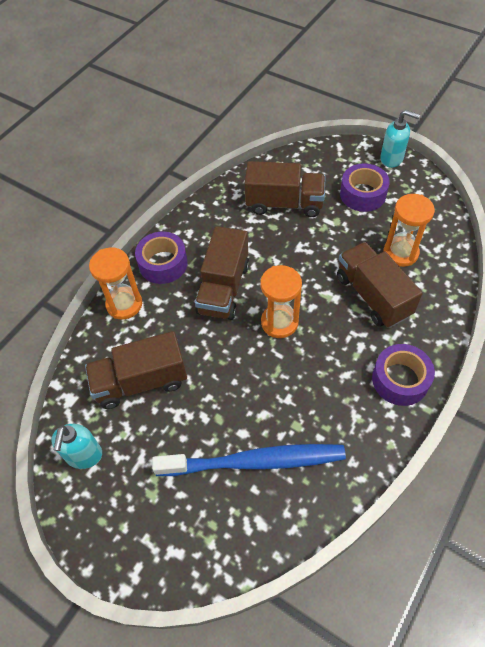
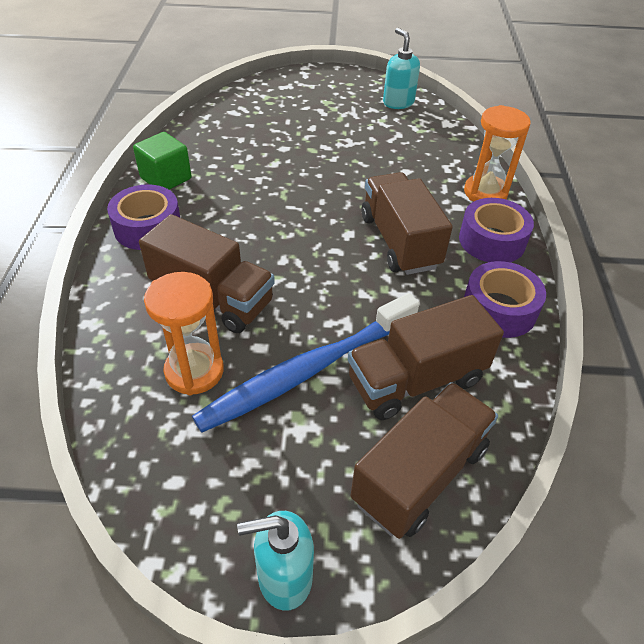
camera: 145 degrees right, 10 degrees down
brown truck [85,331,187,409] -> brown truck moved to [351,382,498,539]
blue toothbrush [152,444,346,476] -> blue toothbrush moved to [192,293,419,433]
orange hourglass [261,265,302,338] -> none
purple tape [340,163,390,212] -> purple tape moved to [464,261,546,338]
none -> green cube [133,132,191,190]

